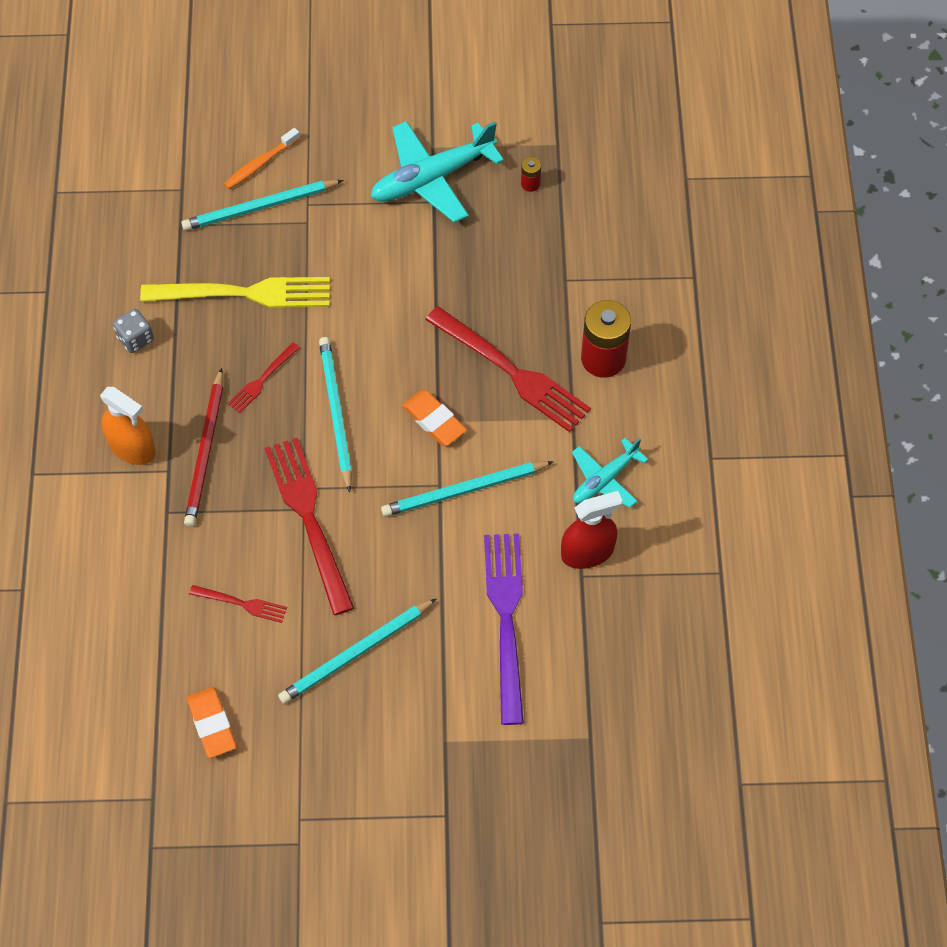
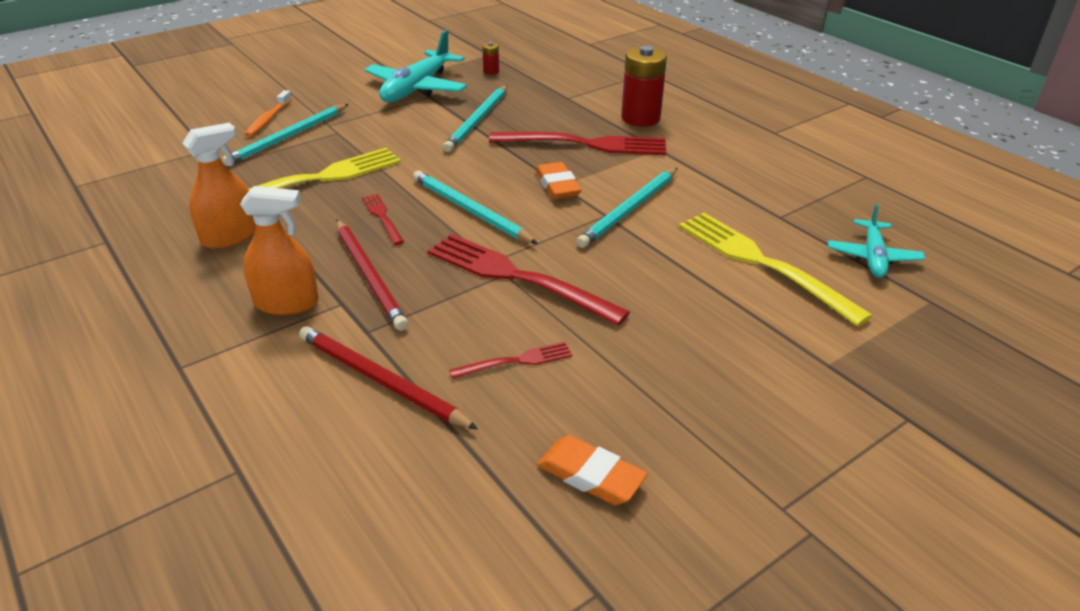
camera: 35 degrees left, 25 degrees down
grey dice [113,309,154,353] -> orange spray bottle [182,123,256,249]
red fork [228,343,300,413] -> red fork turned 150 degrees clockwise [362,194,404,245]
turquoise pencil [278,598,437,704] -> turquoise pencil moved to [443,85,507,152]
orange eraser [402,390,467,446] -> orange eraser turned 60 degrees clockwise [536,162,581,199]
purple fork [484,533,524,725] -> yellow fork [679,213,873,326]
red spray bottle [561,491,622,569] -> none
turquoise plane [572,438,648,508] -> turquoise plane moved to [828,204,925,278]
none -> red pencil [299,326,478,430]

